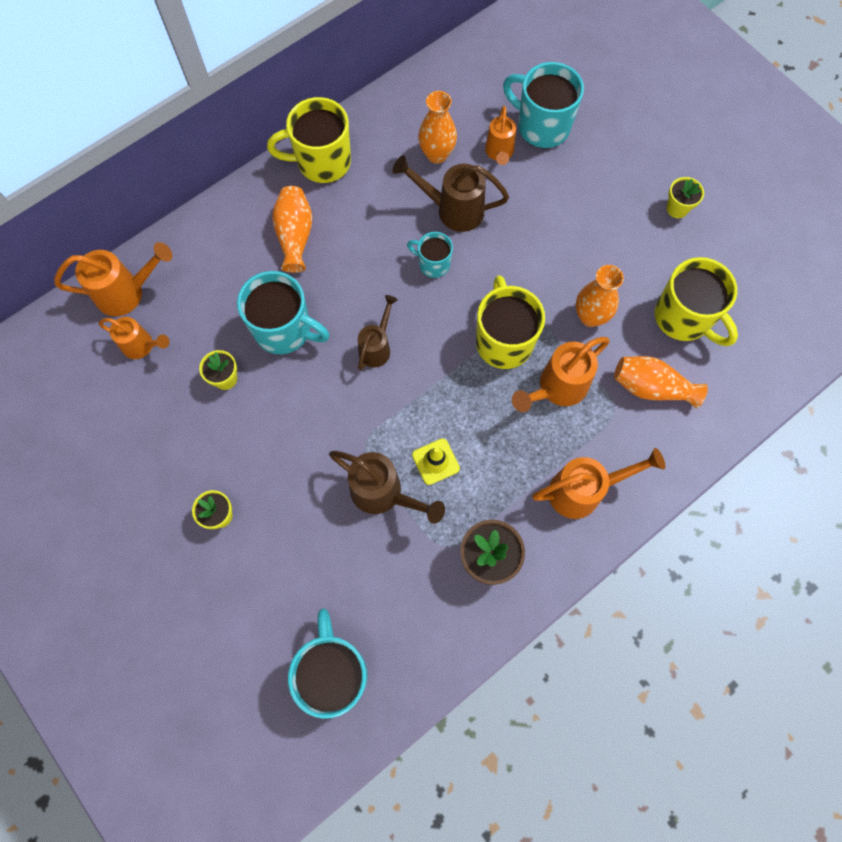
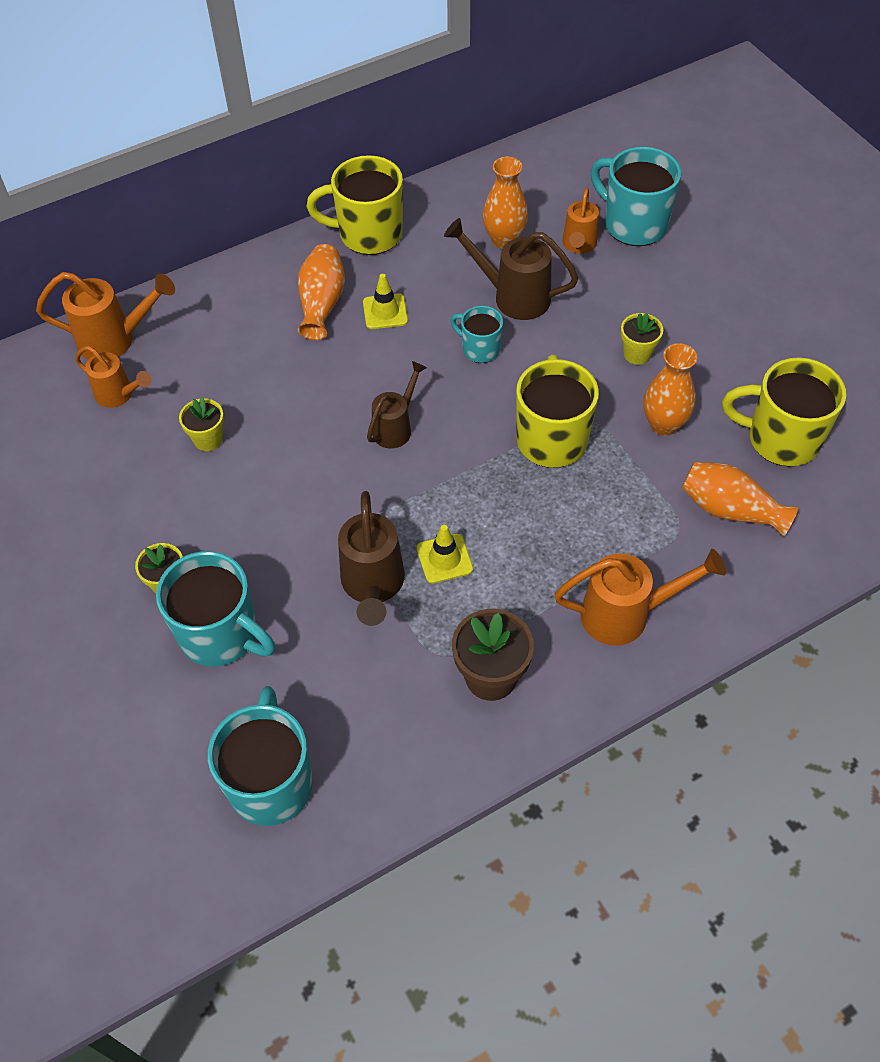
camera: 10 degrees right, 15 degrees down
turquoise mug [237,271,330,354] -> turquoise mug moved to [156,551,275,667]
brown watering can [329,451,445,524] -> brown watering can turned 45 degrees clockwise [338,491,405,626]
orange watering can [512,337,610,412] -> none
yellow mug [655,257,738,346] -> yellow mug turned 135 degrees clockwise [722,357,846,467]
yellow flower pot [667,177,704,218] -> yellow flower pot moved to [621,313,663,365]
none -> yellow traffic cone [363,274,408,329]

